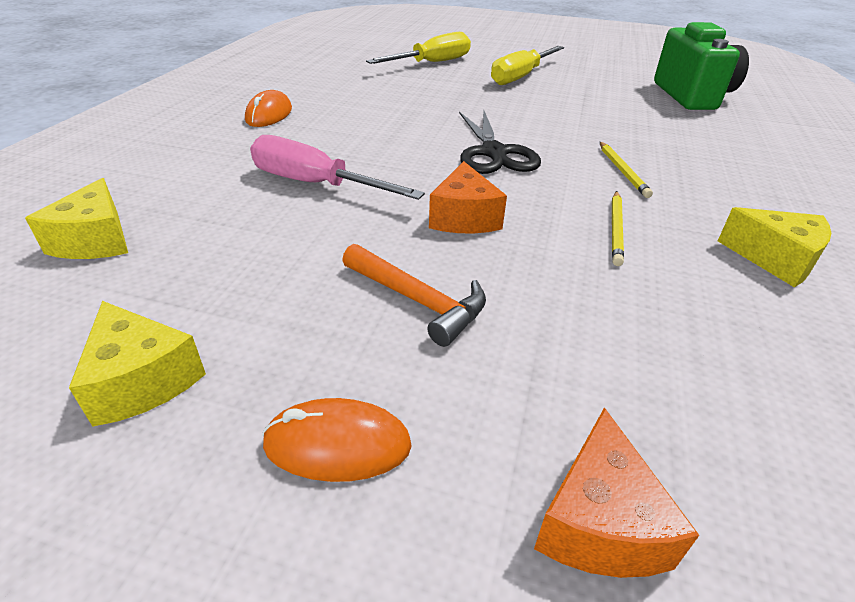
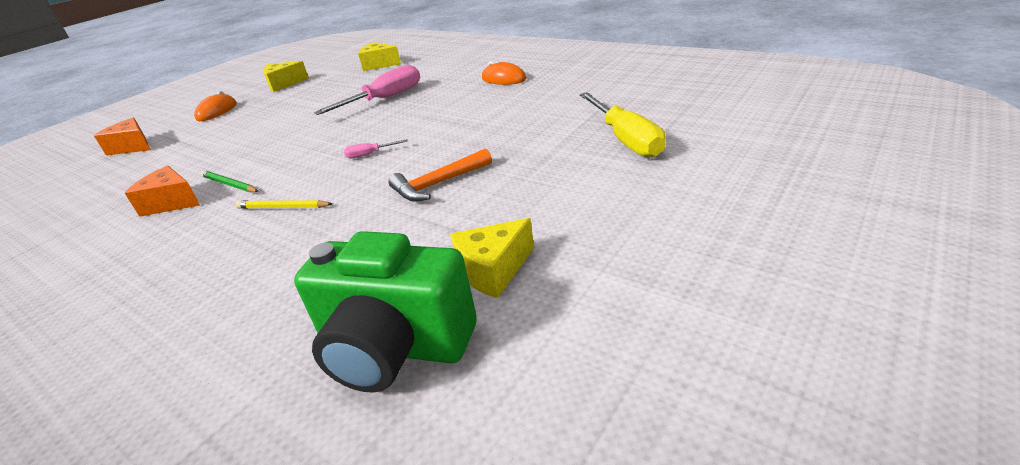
camera: 115 degrees right, 5 degrees down
orange hammer [342,244,486,347] -> orange hammer moved to [388,148,492,201]
orange cheese [429,161,507,233] -> orange cheese moved to [125,166,200,217]
black scissors [459,110,541,174] -> pink screwdriver [344,139,408,158]
yellow screwdriver [491,46,564,85] -> none
yellow pencil [612,191,624,266] -> green pencil [201,170,259,192]
yellow cheese [718,207,831,287] -> yellow cheese moved to [450,218,534,298]

